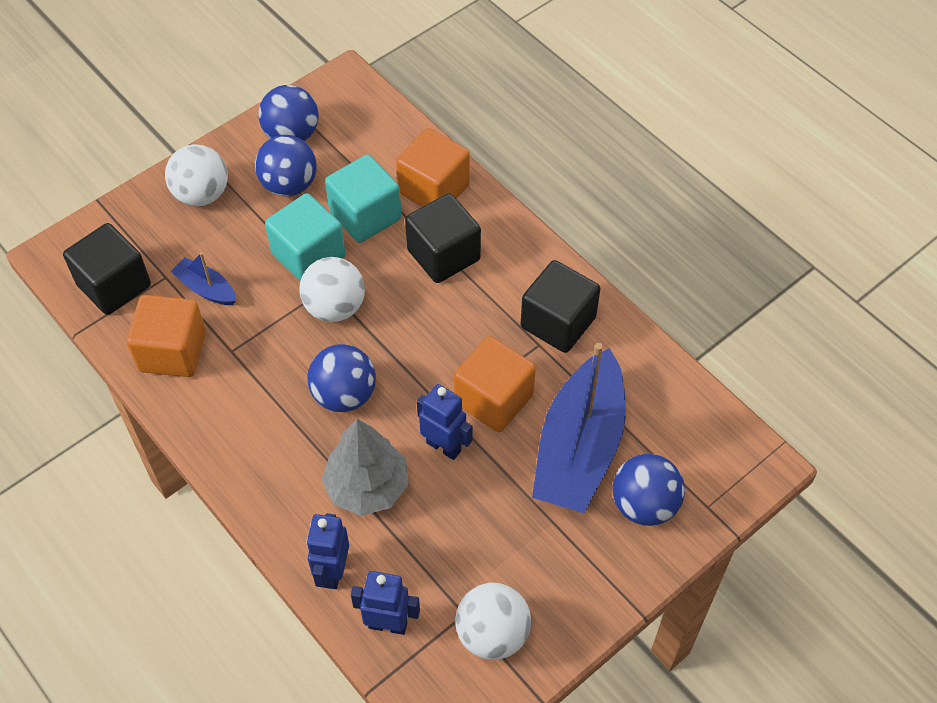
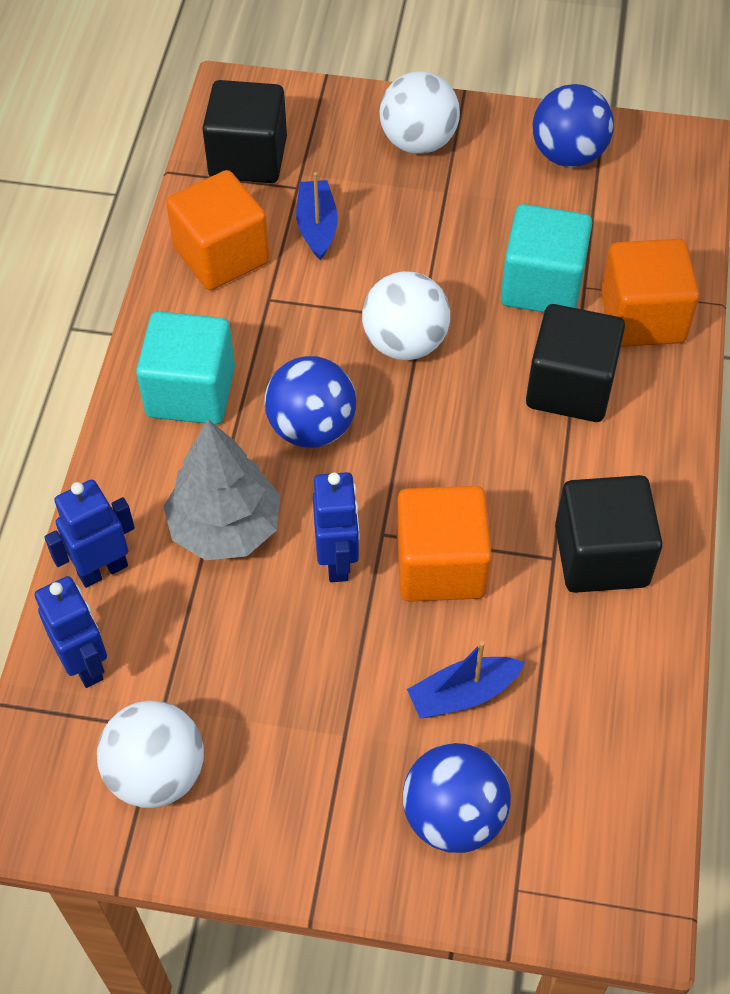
camera: 50 degrees right, 0 degrees up
blue ball [255,135,317,197] -> none
turquoise cube [265,193,345,281] -> turquoise cube moved to [136,311,235,424]
blue boat [532,343,626,513] -> blue boat [407,641,525,718], size x0.44

